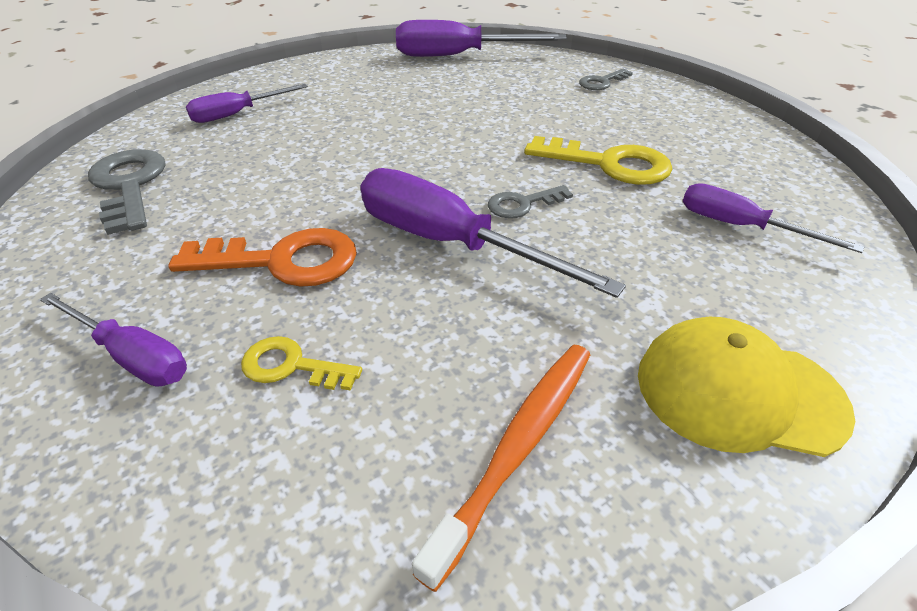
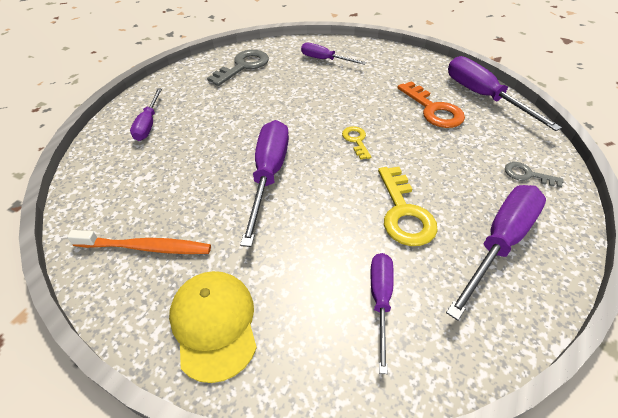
camera: 60 degrees right, 5 degrees up
orange key [168,228,357,287] -> orange key moved to [397,81,465,128]
yellow key [241,336,362,391] -> yellow key moved to [342,126,371,160]
grey key [488,185,573,218] -> none
none -> purple screwdriver [446,185,546,321]

